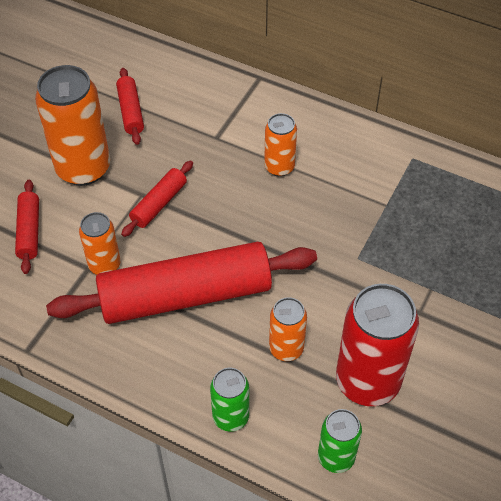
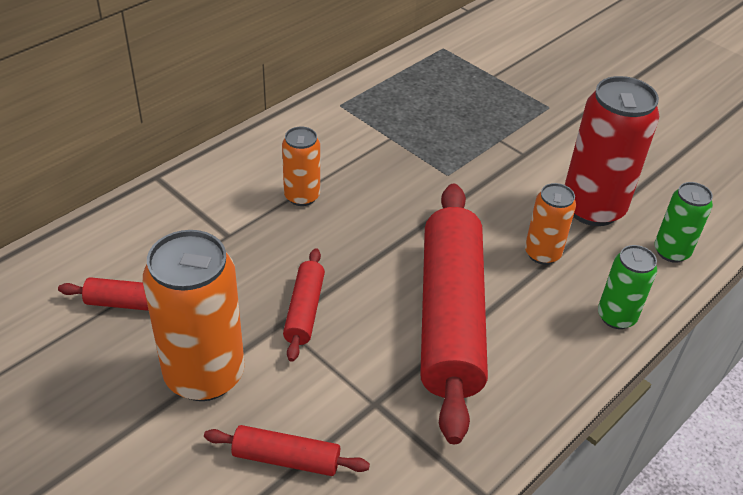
camera: 75 degrees left, 10 degrees down
orange can [79,212,121,275] -> none
red rolling pin [121,161,193,237] -> red rolling pin turned 45 degrees clockwise [283,248,325,362]

